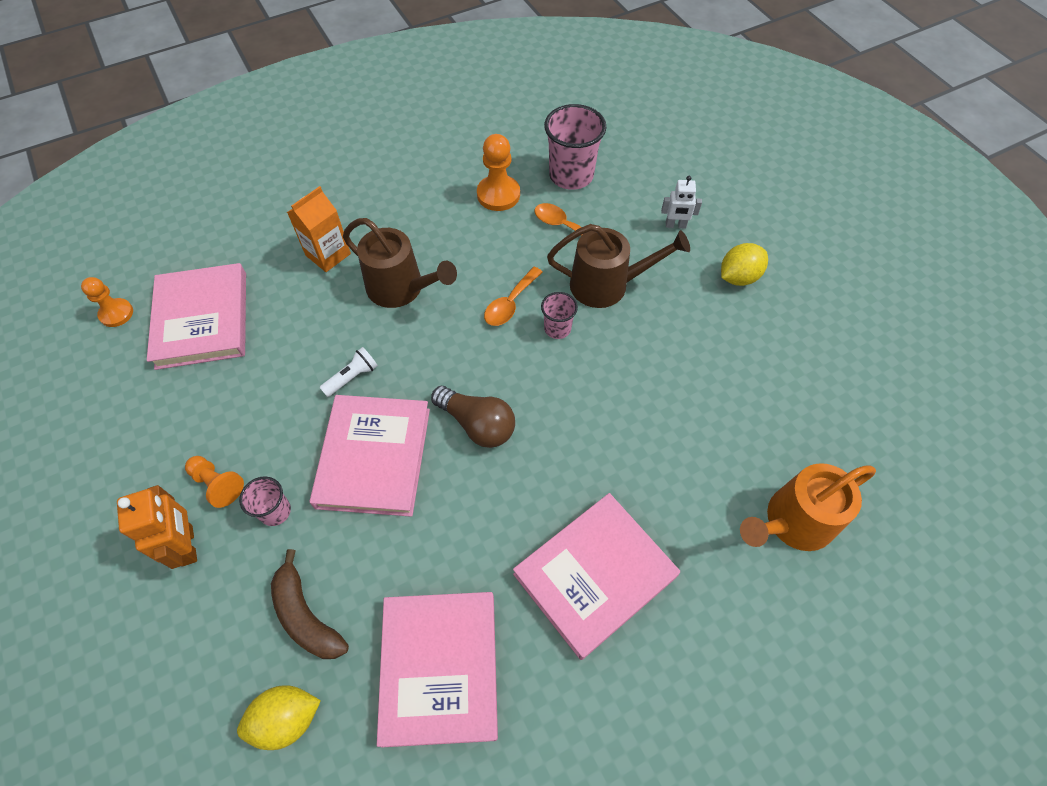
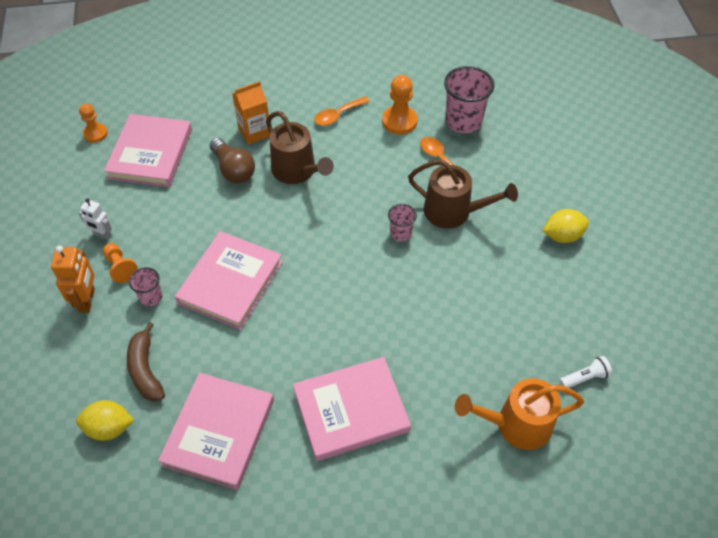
camera: 20 degrees right, 5 degrees down
white flashlight [319,347,378,397] -> white flashlight moved to [560,356,612,388]
brown light bulb [431,386,515,448] -> brown light bulb moved to [210,138,255,183]
orange spoon [484,267,543,326] -> orange spoon moved to [314,96,370,126]
white robot [661,176,702,229] -> white robot moved to [79,199,112,240]

